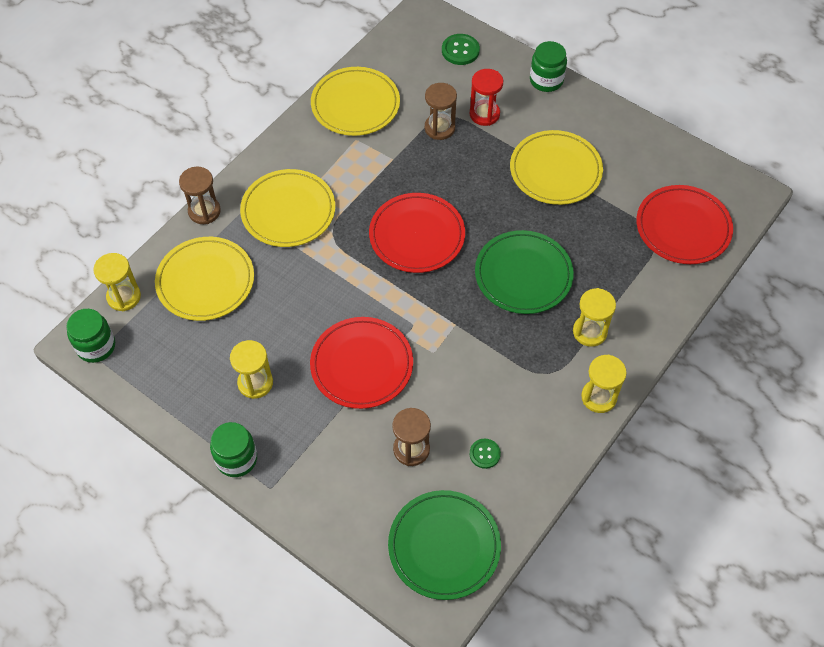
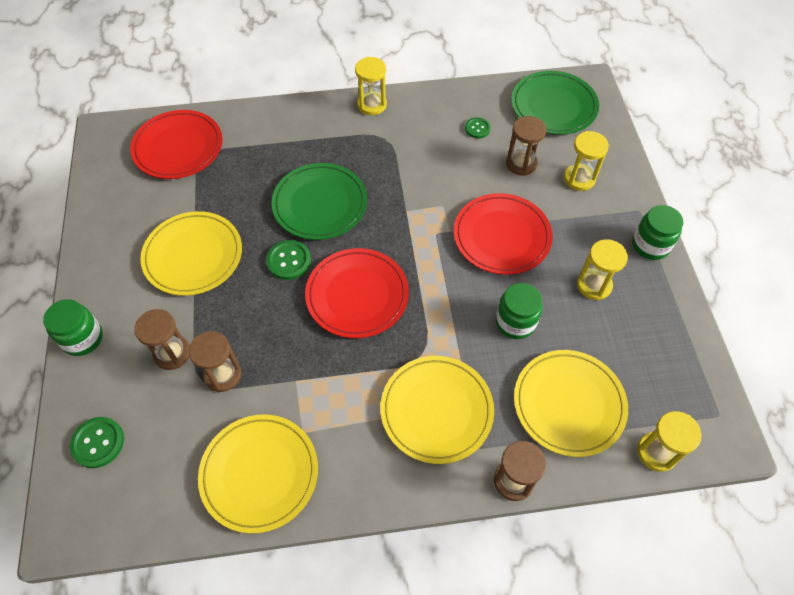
camera: 135 degrees left, 0 degrees up
green jar [66,309,115,363] -> green jar moved to [496,283,543,339]
red hourglass [470,69,503,126] -> brown hourglass [134,309,190,370]
yellow hourglass [573,288,616,347] -> yellow hourglass moved to [564,131,609,191]
none -> green button [266,240,311,280]

